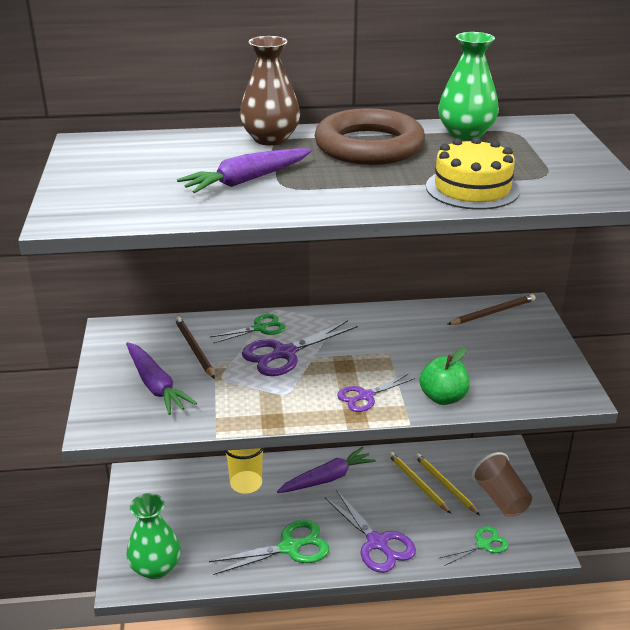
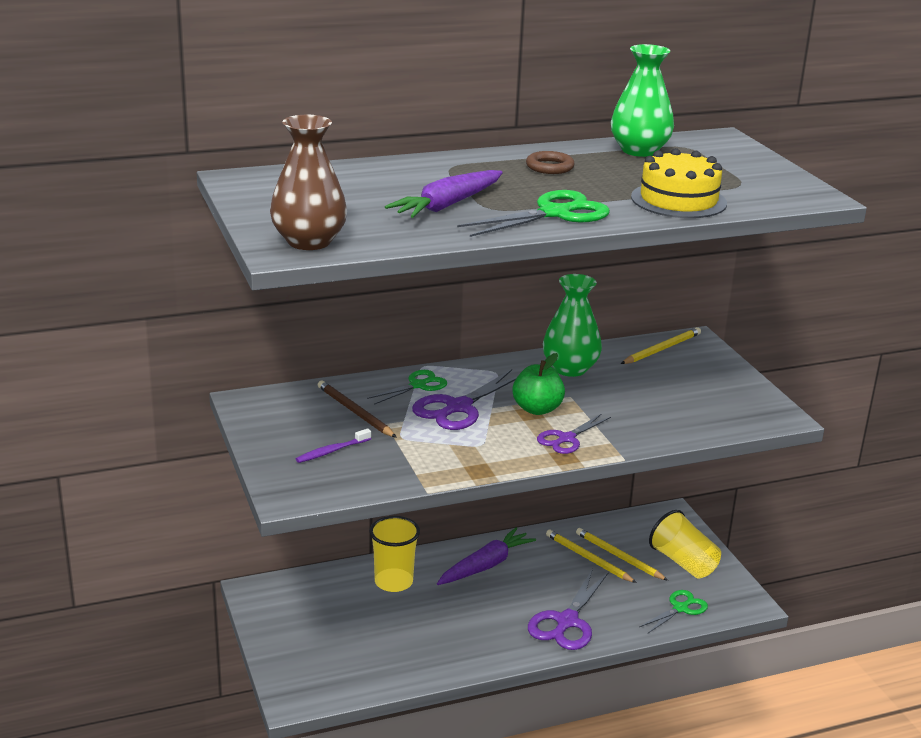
camera: 15 degrees left, 5 degrees down
purple carrot [126,342,197,415] -> purple toothbrush [296,428,371,463]
green vase [126,493,181,579] -> green vase moved to [543,274,602,377]
green scissors [209,520,329,575] -> green scissors moved to [457,190,610,237]
brown vase [240,36,300,145] -> brown vase moved to [270,115,347,250]
brown ring [315,108,425,165] -> brown ring [526,151,575,174], size x0.41
purple scissors [325,491,416,573] -> purple scissors turned 75 degrees clockwise [528,569,609,650]
green apple [419,348,470,405] -> green apple moved to [512,353,565,415]
brown pencil [447,294,535,325] -> yellow pencil [621,327,701,364]
brown cup [472,452,532,517] -> yellow cup [649,510,721,579]

